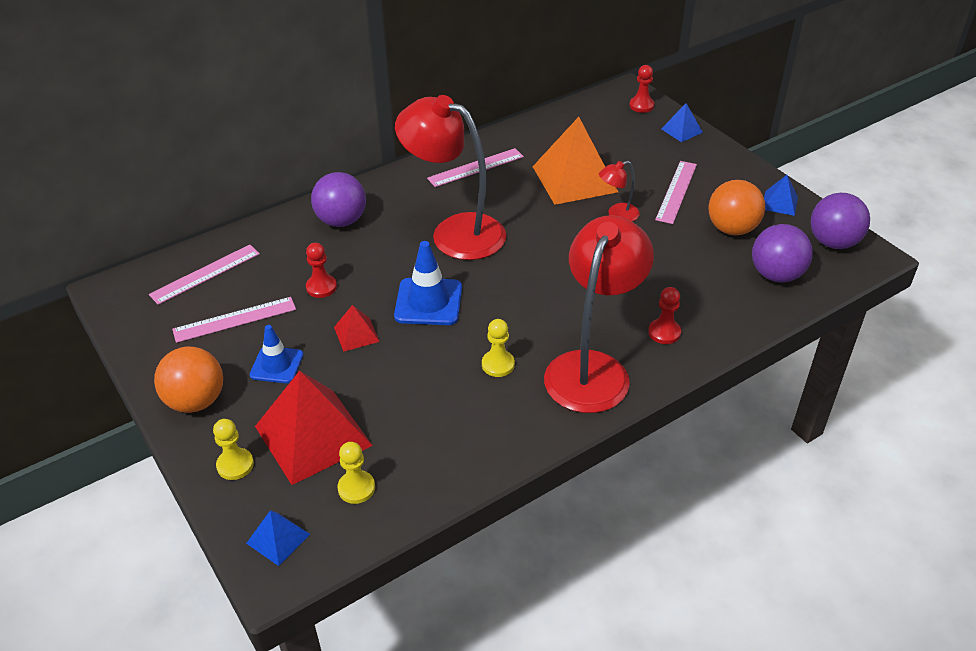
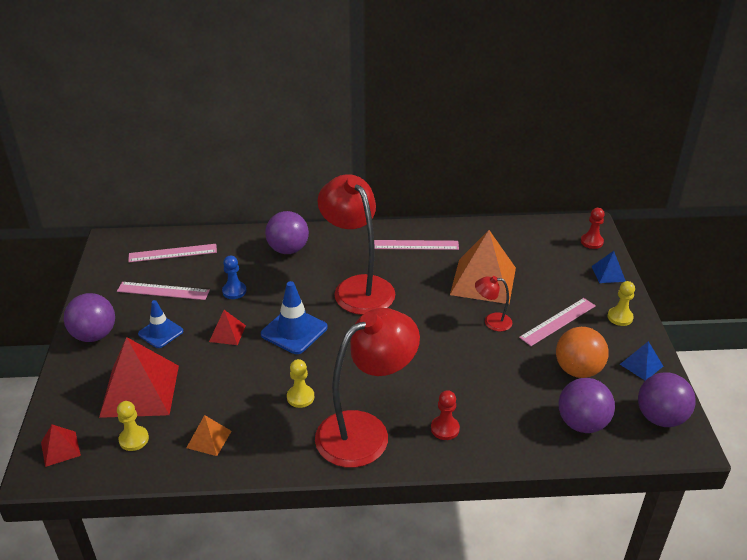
camera: 30 degrees right, 5 degrees down
orange ball [154,346,223,413] -> purple ball [64,293,115,342]
yellow pawn [213,419,254,480] -> yellow pawn moved to [608,281,635,326]
blue pyramid [246,510,310,566] -> red pyramid [41,425,81,467]
red pawn [306,243,337,298] -> blue pawn [222,256,247,299]
none -> orange pyramid [186,415,231,456]

